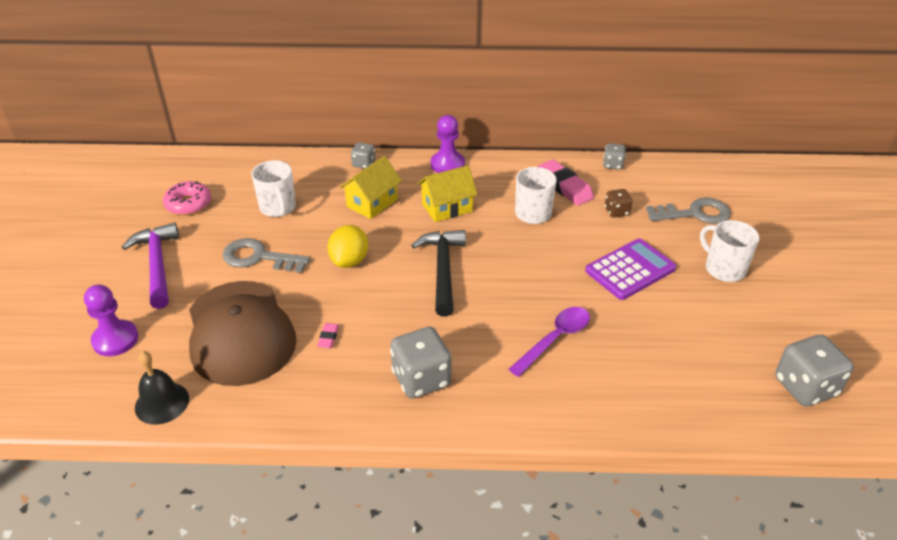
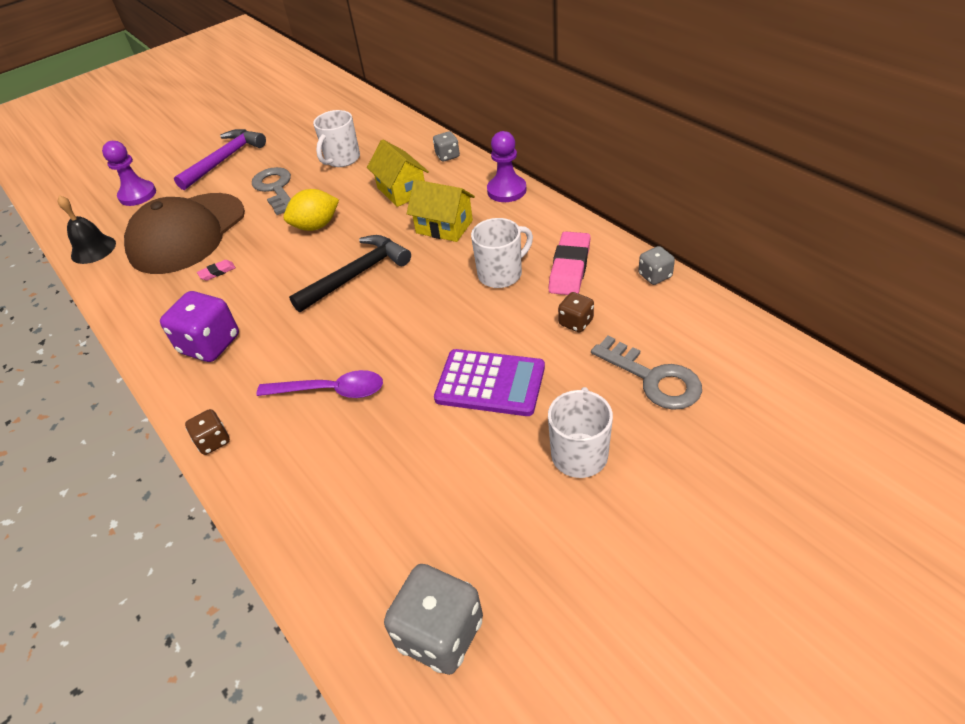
camera: 55 degrees right, 5 degrees up
pink donut [163,181,211,215] -> none
yellow house [340,156,402,219] -> yellow house turned 60 degrees clockwise [367,139,429,207]
grey dice [390,327,452,399] -> purple dice [160,291,239,362]
none -> brown dice [185,409,230,455]

